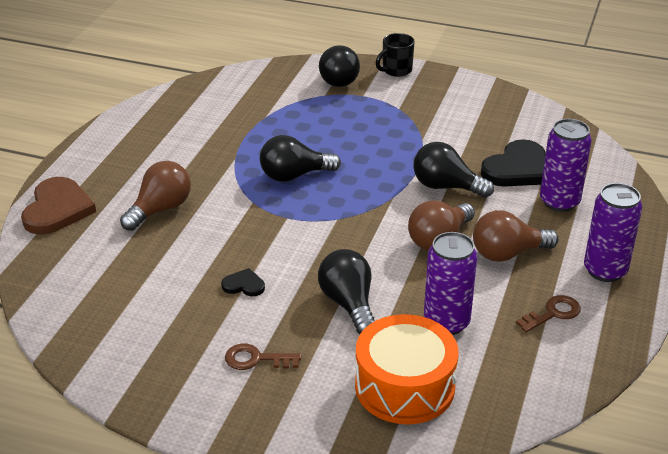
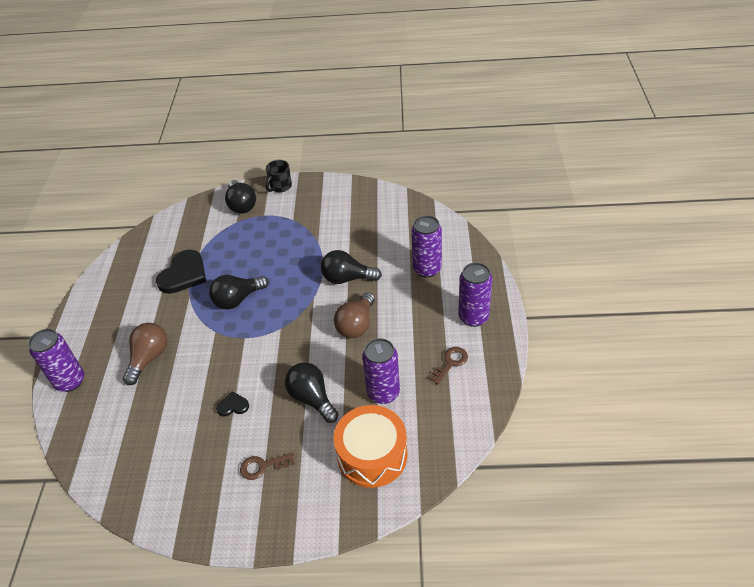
camera: 15 degrees left, 10 degrees up
brown heart [21,177,96,235] -> purple can [28,329,84,392]
brown light bulb [473,210,559,262] -> none
black heart [481,139,546,187] -> black heart moved to [156,250,206,294]

